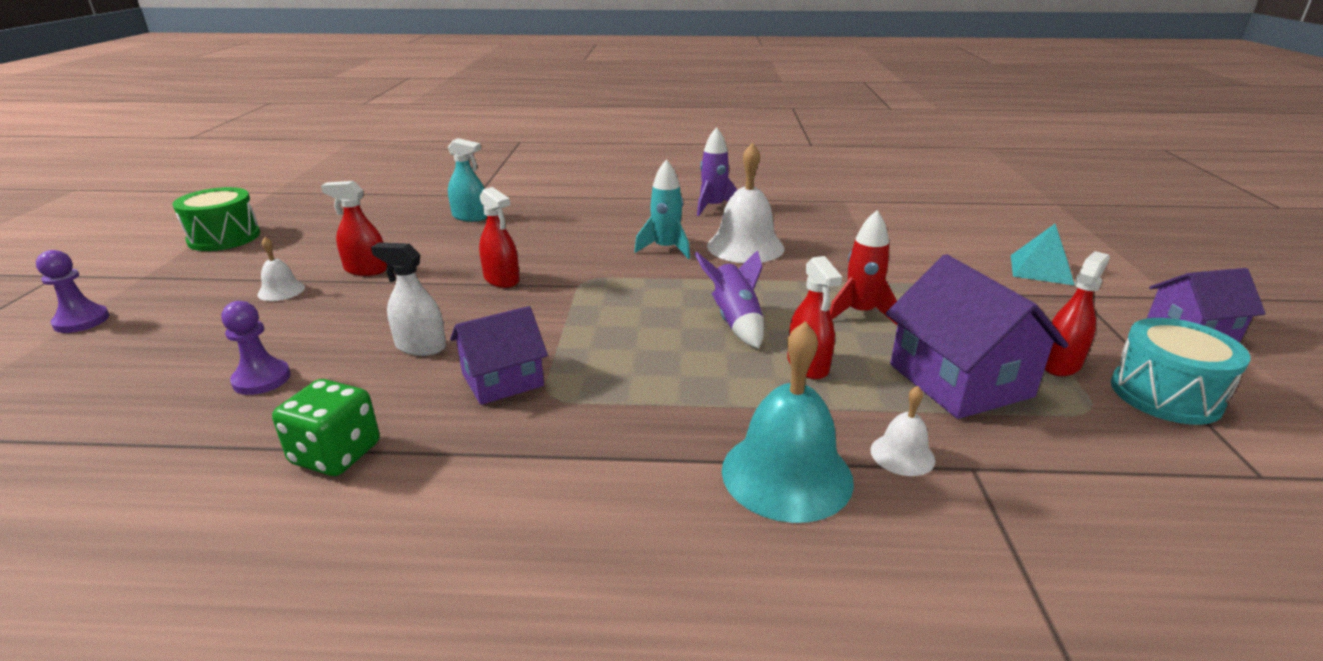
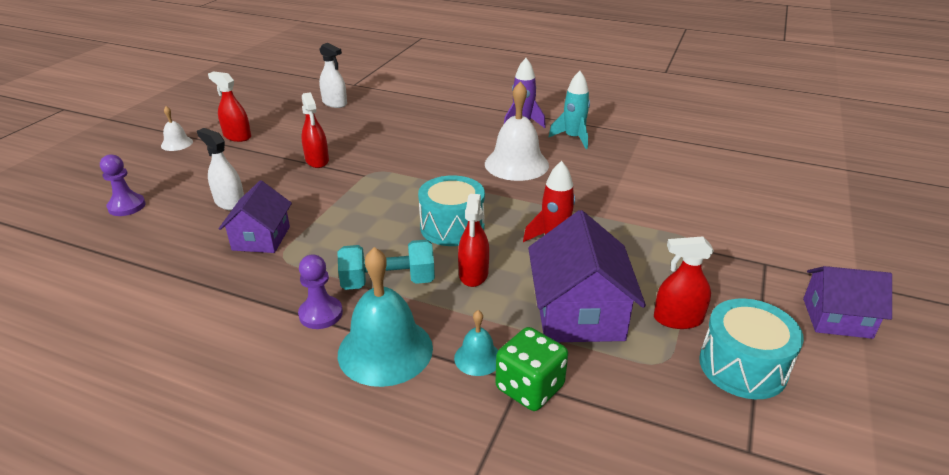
camera: 20 degrees right, 5 degrees up
purple pawn [36,250,109,333] -> purple pawn moved to [298,254,343,329]
green drum [172,187,260,251] -> none
green dice [272,379,380,476] -> green dice moved to [496,327,568,411]
turquoise spray bottle [448,138,487,222] -> white spray bottle [319,43,347,108]
purple house [450,306,548,405] -> purple house turned 75 degrees counterclockwise [219,180,292,253]
turquoise rocket [634,159,690,259] -> turquoise rocket moved to [548,71,590,149]
purple rocket [695,250,764,349] -> turquoise drum [418,175,485,246]
white bell [871,386,935,476] -> turquoise bell [454,310,498,376]
turquoise pyramid [1011,224,1075,286] -> none
red spray bottle [1045,251,1110,376] -> red spray bottle turned 150 degrees counterclockwise [654,236,714,329]
none -> turquoise dumbbell [337,240,435,290]

